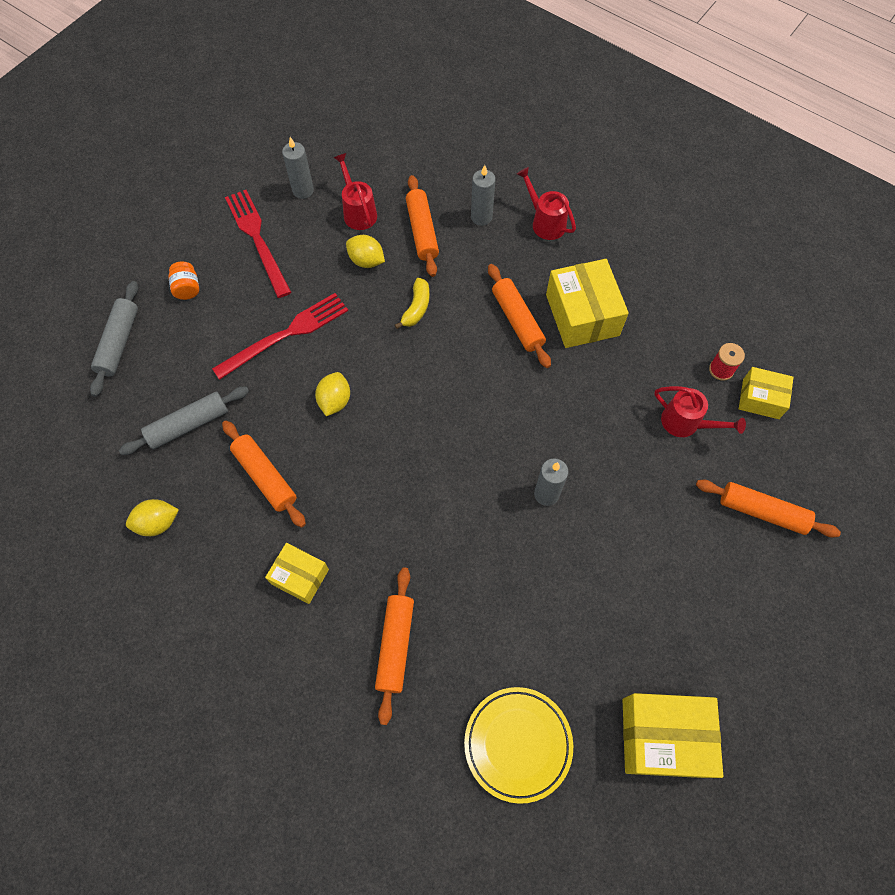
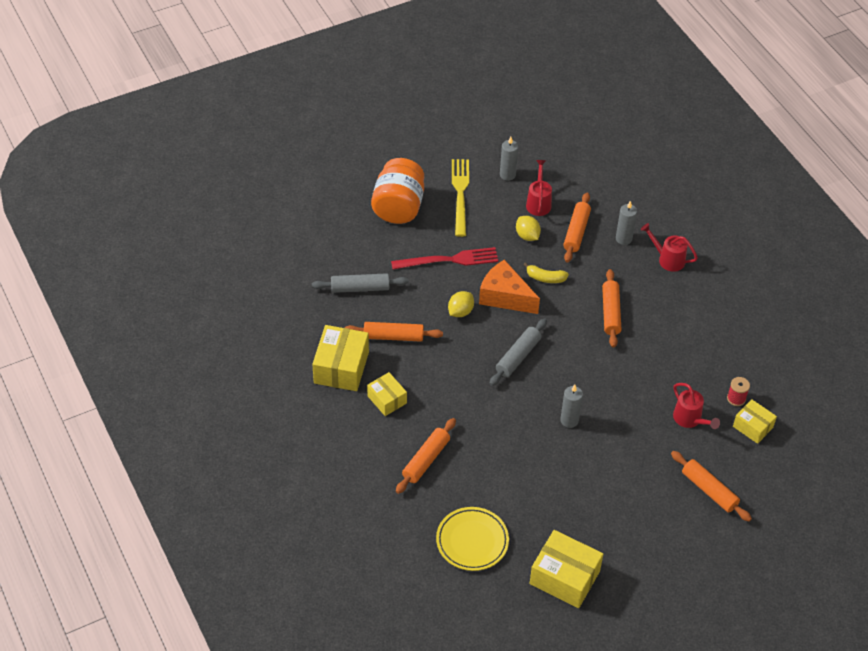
camera: 25 degrees right, 15 degrees down
grey rolling pin [90,281,138,397] -> grey rolling pin moved to [489,319,547,386]
yellow lemon [126,499,179,536] -> none
orange jar [168,261,199,300] -> orange jar [371,158,424,224], size x2.41
orange rolling pin [222,421,306,528] -> orange rolling pin turned 75 degrees counterclockwise [344,322,443,342]
red fork [225,190,291,298] -> yellow fork [452,159,469,237]
yellow banana [395,278,430,329] -> yellow banana turned 60 degrees clockwise [523,262,569,283]
red watering can [517,167,576,240] -> red watering can turned 45 degrees counterclockwise [641,223,698,272]
yellow box [546,259,629,348] -> yellow box moved to [312,325,369,391]
none -> orange cheese [479,260,540,314]

